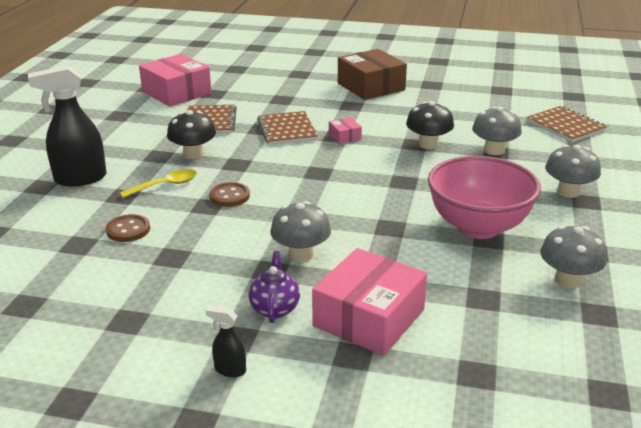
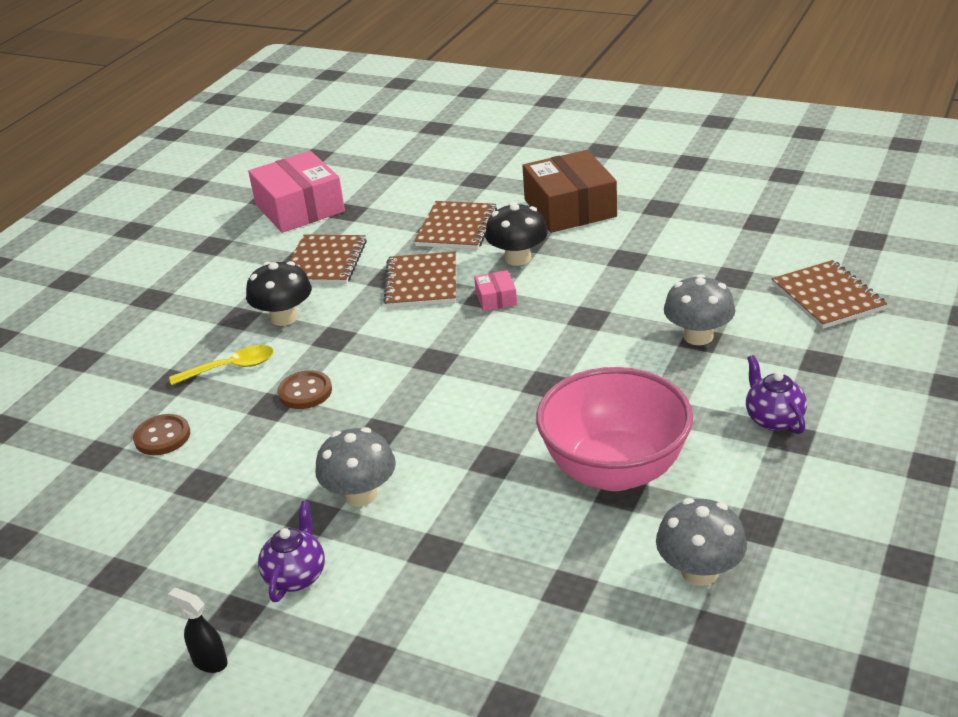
camera: 15 degrees right, 5 degrees up
black spray bottle [28,65,107,187] -> none
pink box [312,248,427,356] -> none
black mushroom [406,101,454,149] -> black mushroom moved to [485,202,548,266]
grey mushroom [545,145,601,198] -> purple teapot [746,355,807,434]
none -> brown notebook [414,201,497,250]

